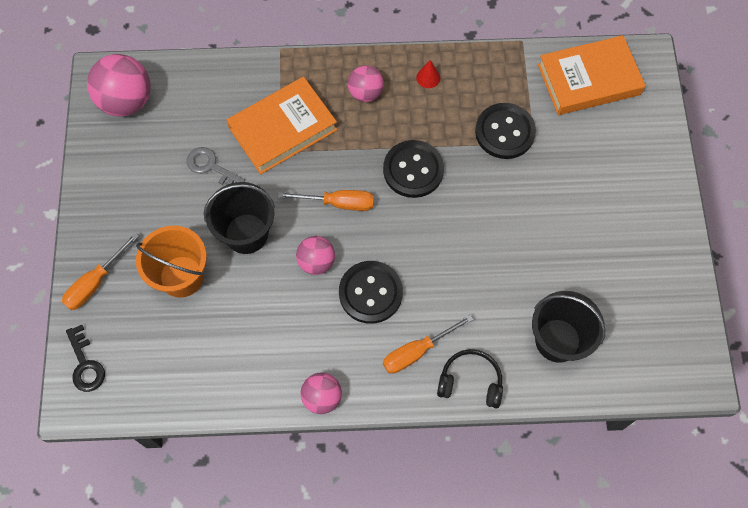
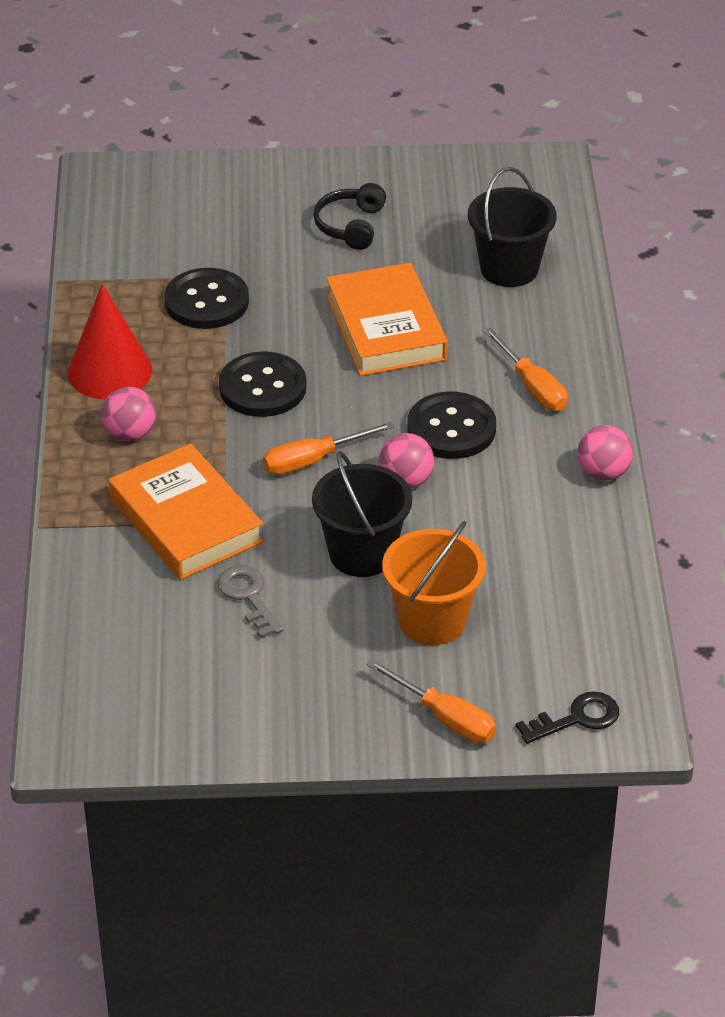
camera: 90 degrees left, 25 degrees down
pink ball [87,54,151,116] -> none
grey key [187,147,245,185] -> grey key turned 120 degrees clockwise [217,565,283,638]
orange screwdriver [278,190,374,211] -> orange screwdriver turned 120 degrees counterclockwise [263,421,394,475]
red cone [416,60,441,88] -> red cone [68,284,152,399], size x2.34
black headphones [437,349,503,408] -> black headphones moved to [313,183,386,250]
orange book [538,35,646,115] -> orange book moved to [326,263,448,376]

